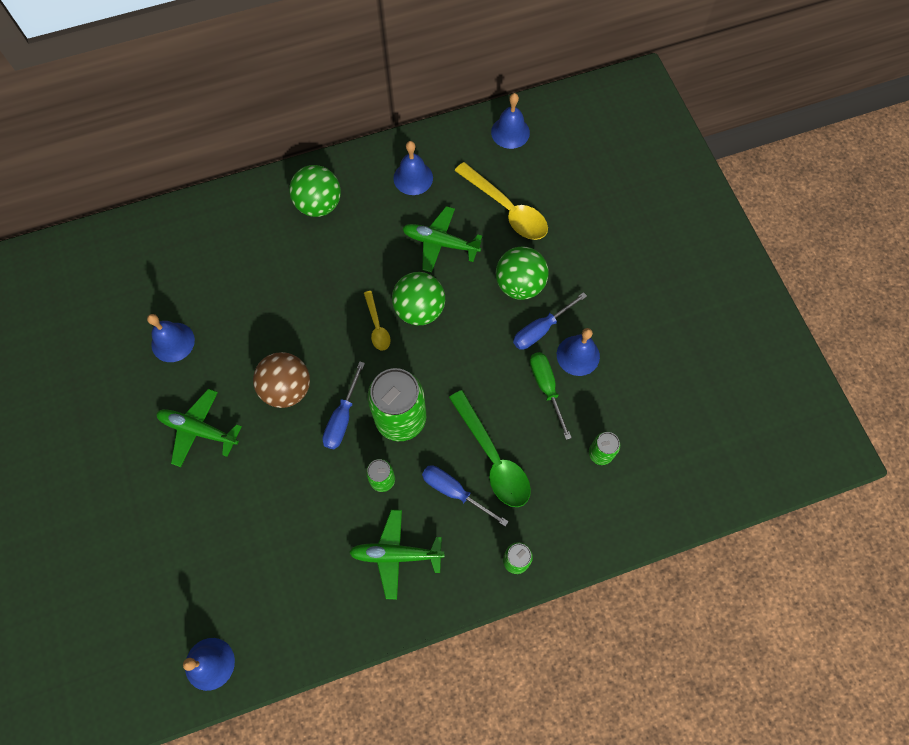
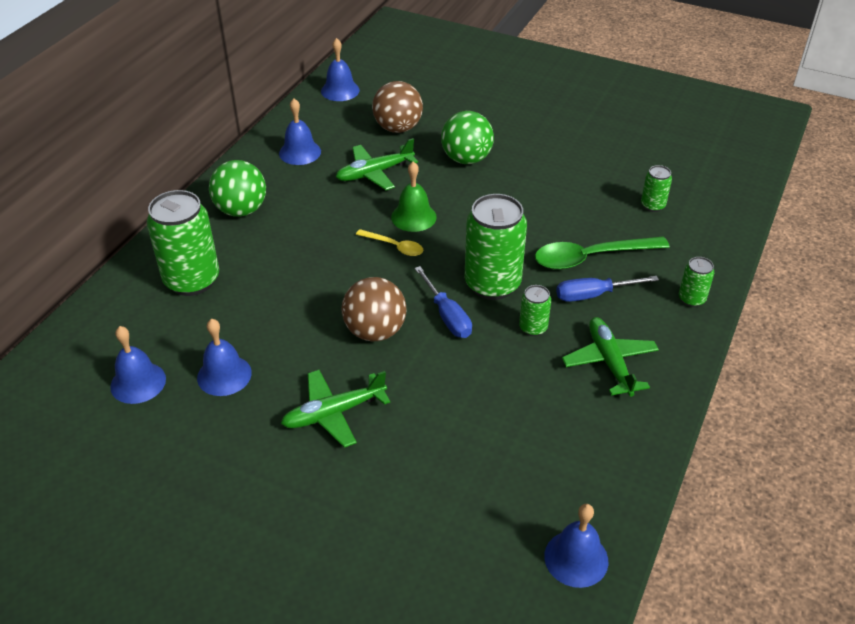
camera: 45 degrees left, 25 degrees down
green plane [349,510,445,599] -> green plane turned 120 degrees clockwise [562,317,659,397]
green ball [392,272,445,325] -> green bell [391,162,437,232]
green spoon [449,390,531,507] -> green spoon turned 150 degrees clockwise [535,236,670,270]
yellow spoon [455,162,548,240] -> brown ball [372,81,423,133]
blue screwdriver [513,292,587,350] -> none
green screwdriver [530,352,572,440] -> none
blue bell [557,328,600,376] -> blue bell moved to [110,326,166,404]
none -> green can [147,190,219,296]

